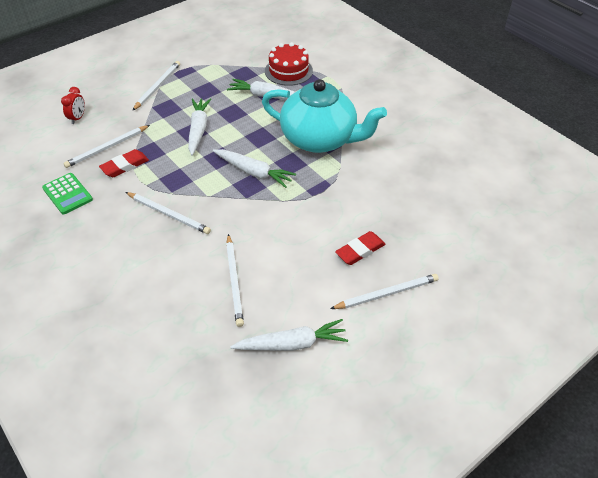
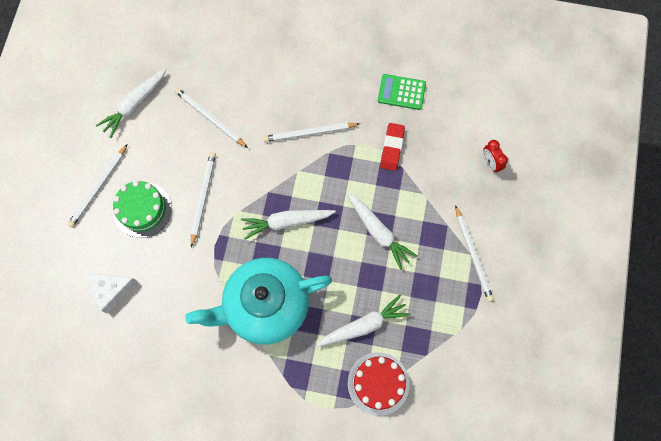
camera: 140 degrees right, 25 degrees up
white pencil [63,125,150,168] -> white pencil moved to [191,152,216,247]
red eraser [335,231,386,265] -> green cake [113,181,172,238]
none -> white cheese [89,273,138,313]

